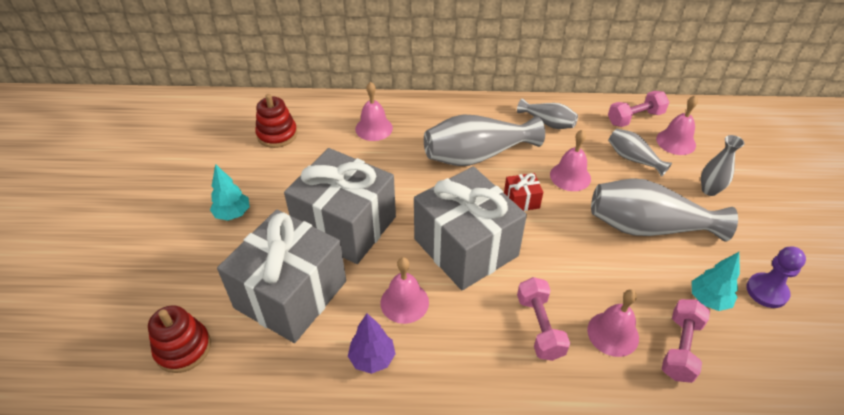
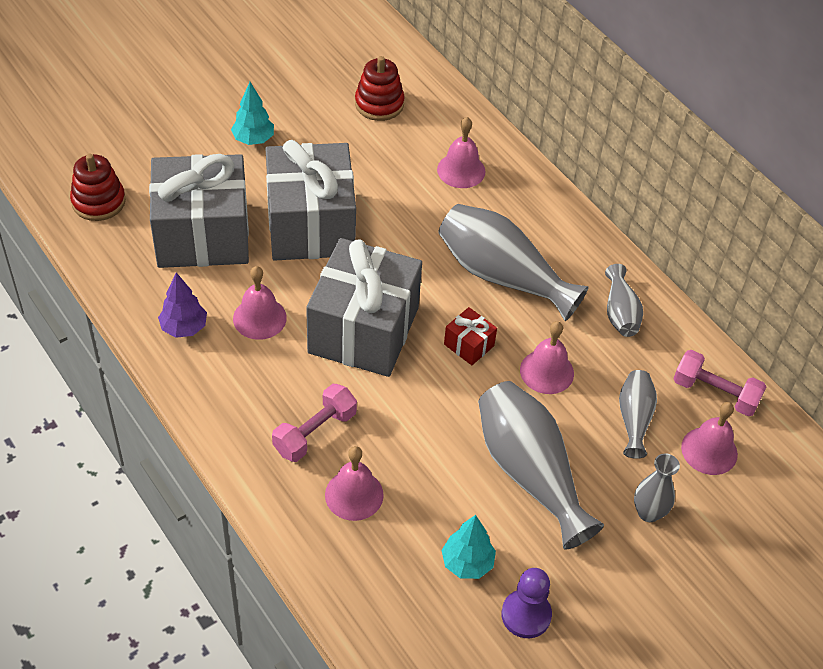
camera: 50 degrees right, 5 degrees up
pink dumbbell [662,299,710,383] -> none

